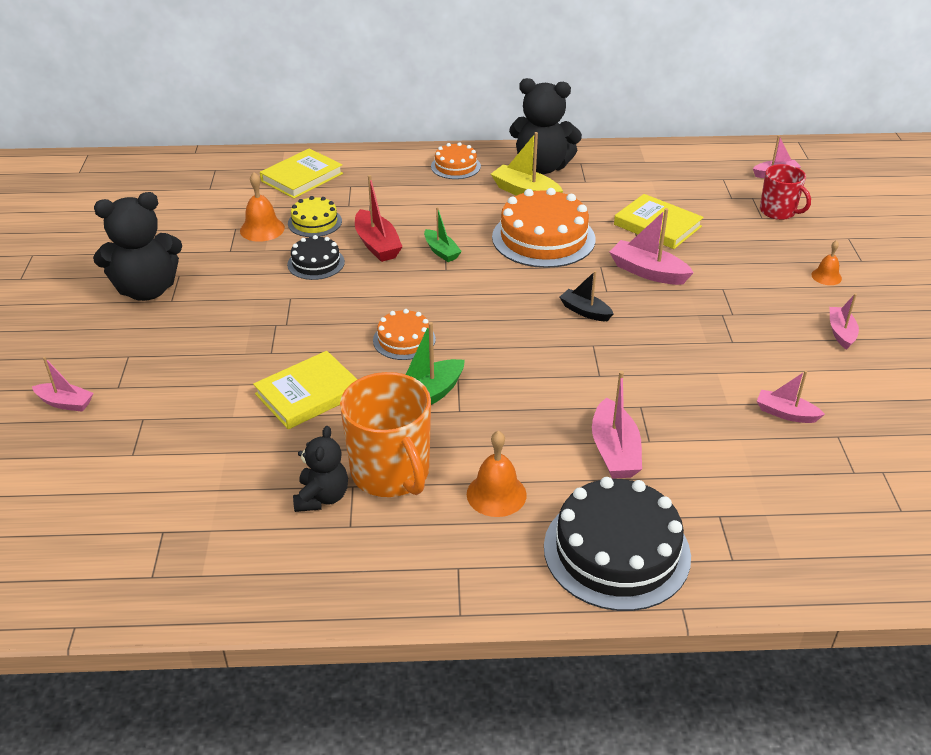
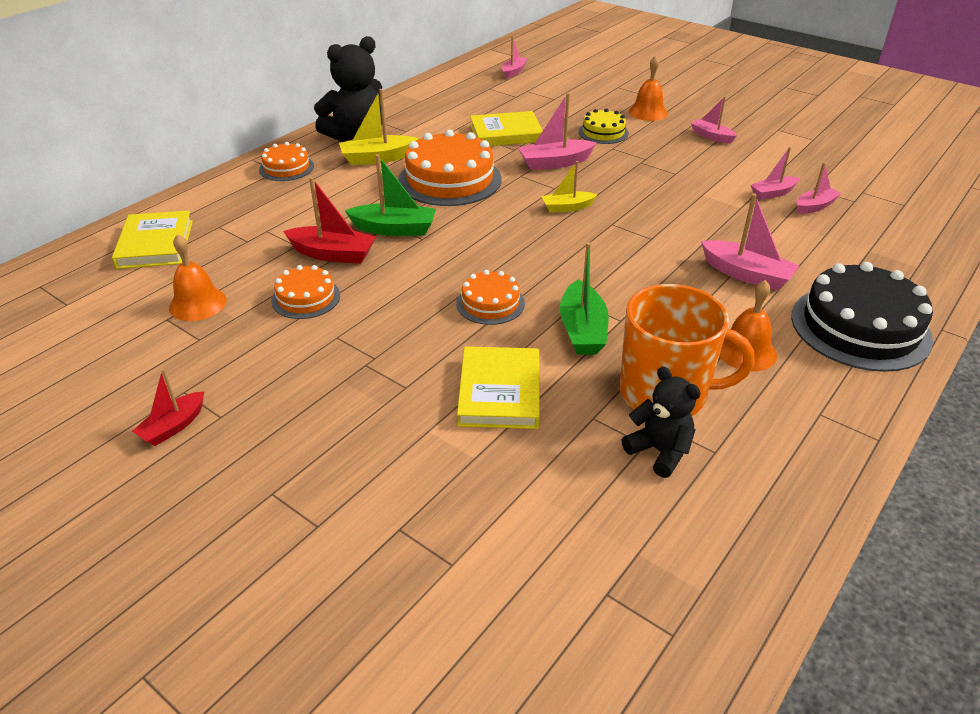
camera: 50 degrees left, 0 degrees up
pink boat [32,357,93,412] -> pink boat moved to [797,162,842,214]
black teddy bear [93,192,182,301] -> red boat [132,368,204,446]
black cake [287,235,345,280] -> orange cake [271,265,340,319]
yellow cake [288,196,342,237] -> yellow cake moved to [578,108,629,144]
green boat [424,207,462,262] -> green boat [345,154,436,236], size x1.55
black boat [560,271,613,321] -> yellow boat [541,161,598,213]
red mug [760,164,811,220] -> none
orange bell [811,240,842,285] -> orange bell [628,55,668,121], size x1.60

